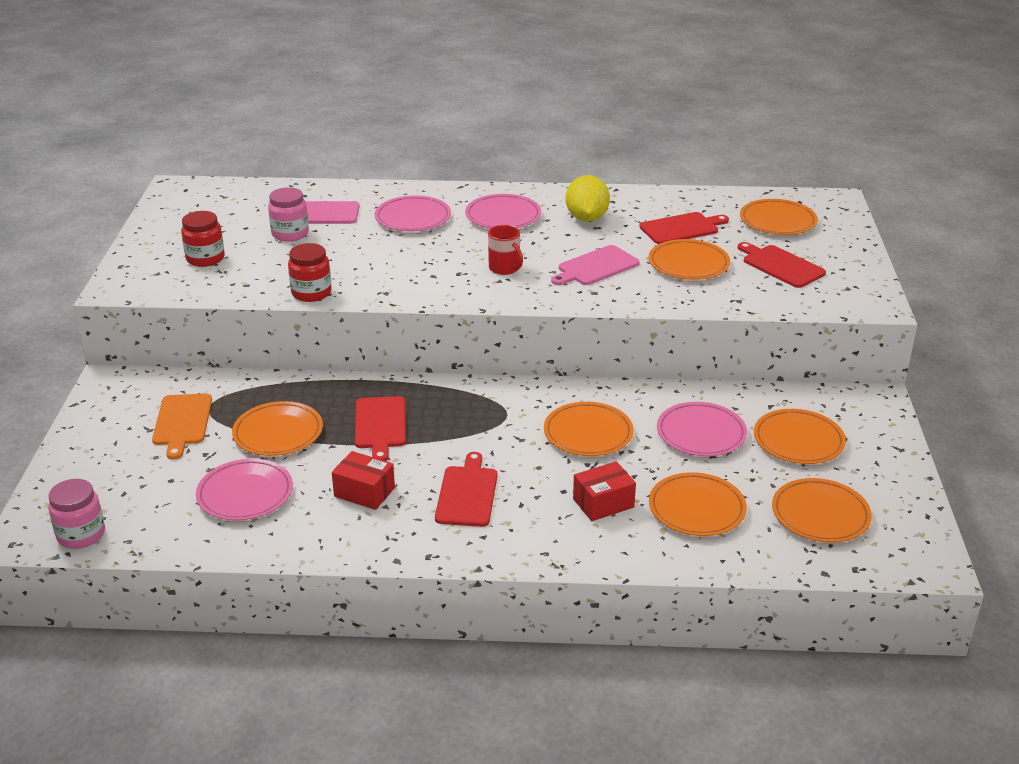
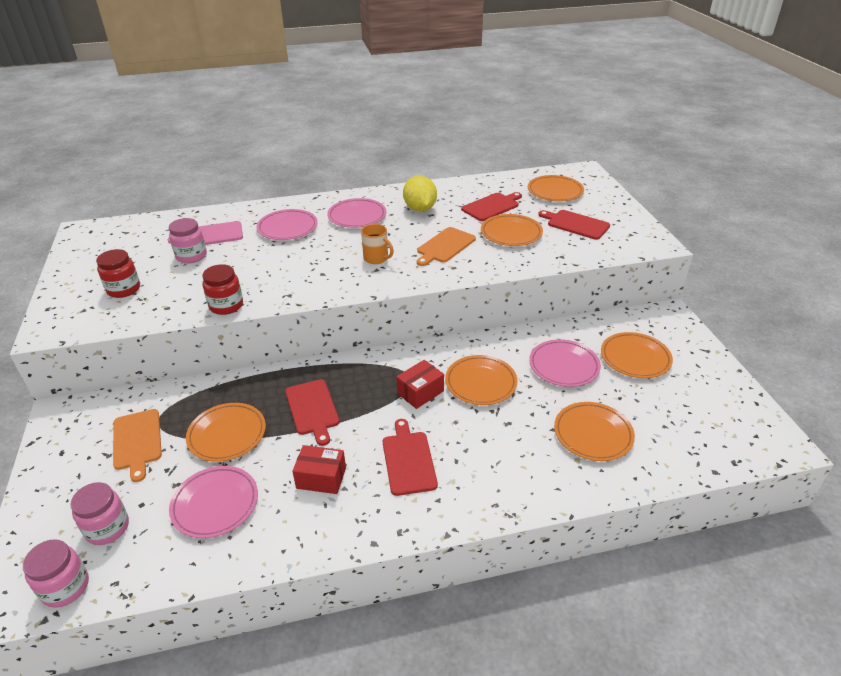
camera: 15 degrees left, 5 degrees up
red mug [488,225,523,275] -> orange mug [361,224,394,264]
pink cutting board [551,245,640,285] -> orange cutting board [417,227,476,266]
red box [573,461,636,521] -> red box moved to [396,360,444,409]
orange plate [772,478,872,543] -> none
none -> pink jar [71,482,129,545]

